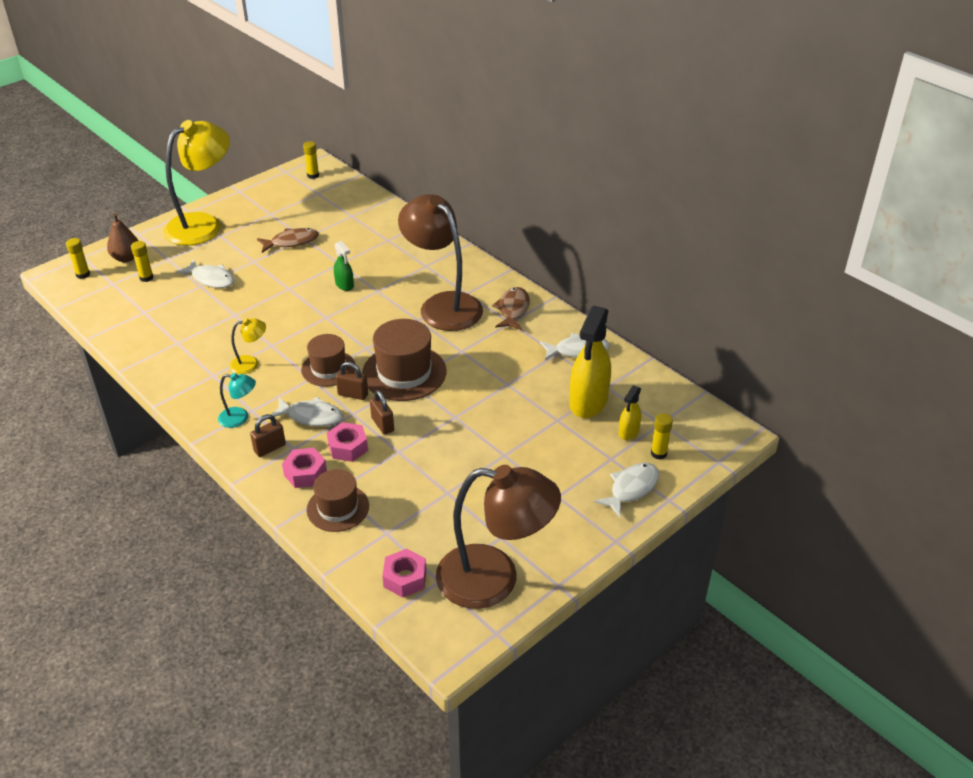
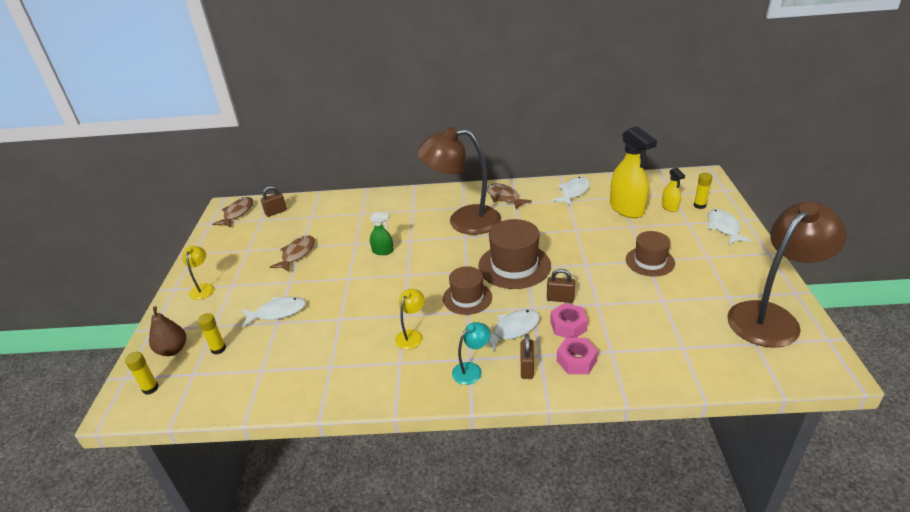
camera: 45 degrees left, 5 degrees down
yellow lamp [163,120,230,246] -> yellow lamp [182,246,214,300], size x0.43
yellow glue stick [303,141,319,179] -> brown fish [212,197,253,228]
brown hat [307,469,369,532] -> brown hat moved to [626,231,675,276]
brown padlock [336,362,368,400] -> brown padlock moved to [261,186,287,217]
pink nut [382,549,426,598] -> none

